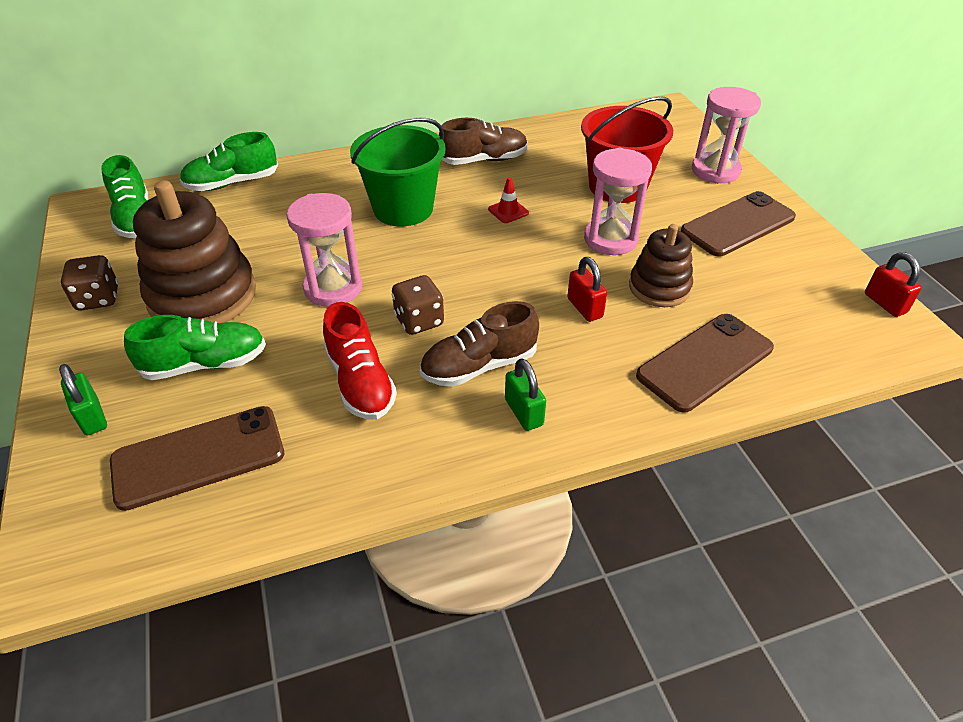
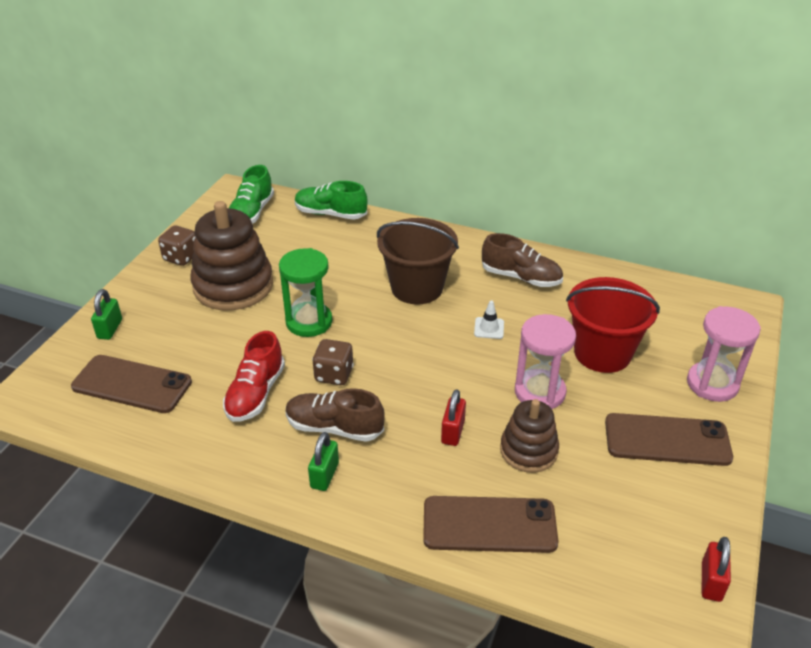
camera: 40 degrees right, 5 degrees down
green shoe [124,315,266,380] -> none
pink hourglass [286,193,362,307] -> green hourglass [279,248,332,337]
green bucket [350,117,446,226] -> brown bucket [377,218,459,305]
red traffic cone [488,177,529,223] -> white traffic cone [474,300,504,339]

